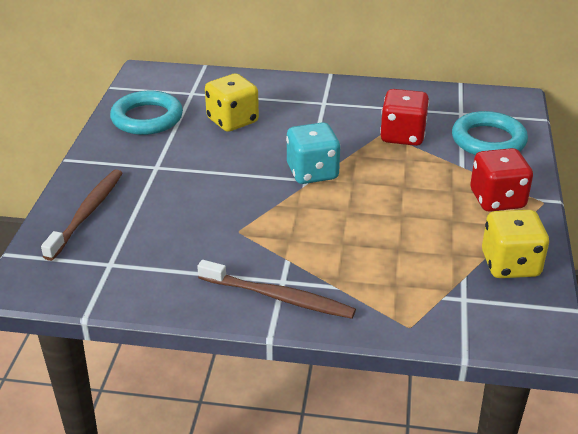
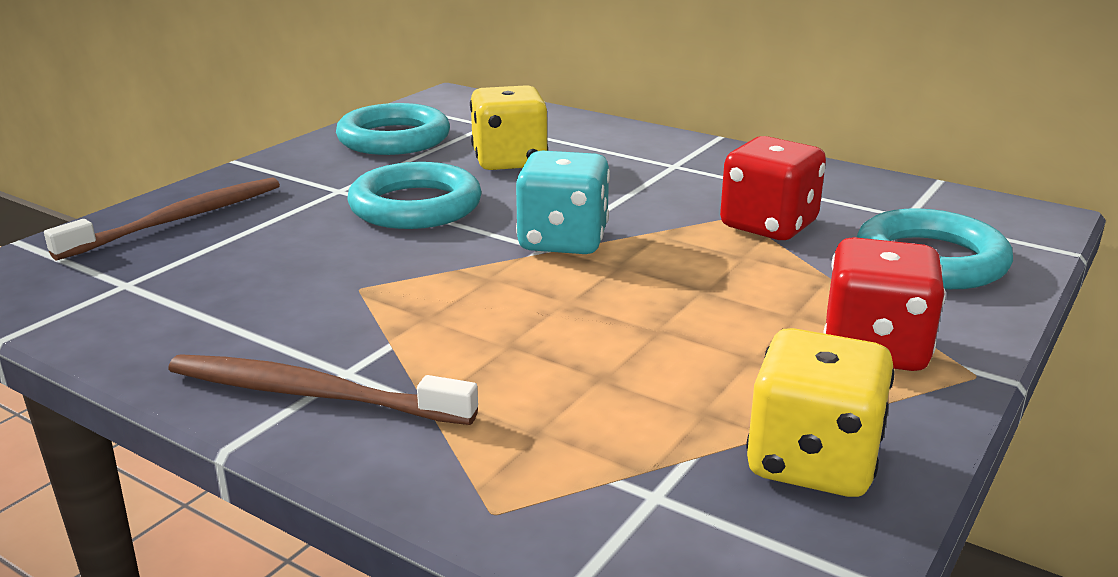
camera: 25 degrees right, 10 degrees down
brown toothbrush [197,260,356,319] -> brown toothbrush turned 150 degrees clockwise [168,354,478,425]
none -> turquoise ring [347,162,482,229]

